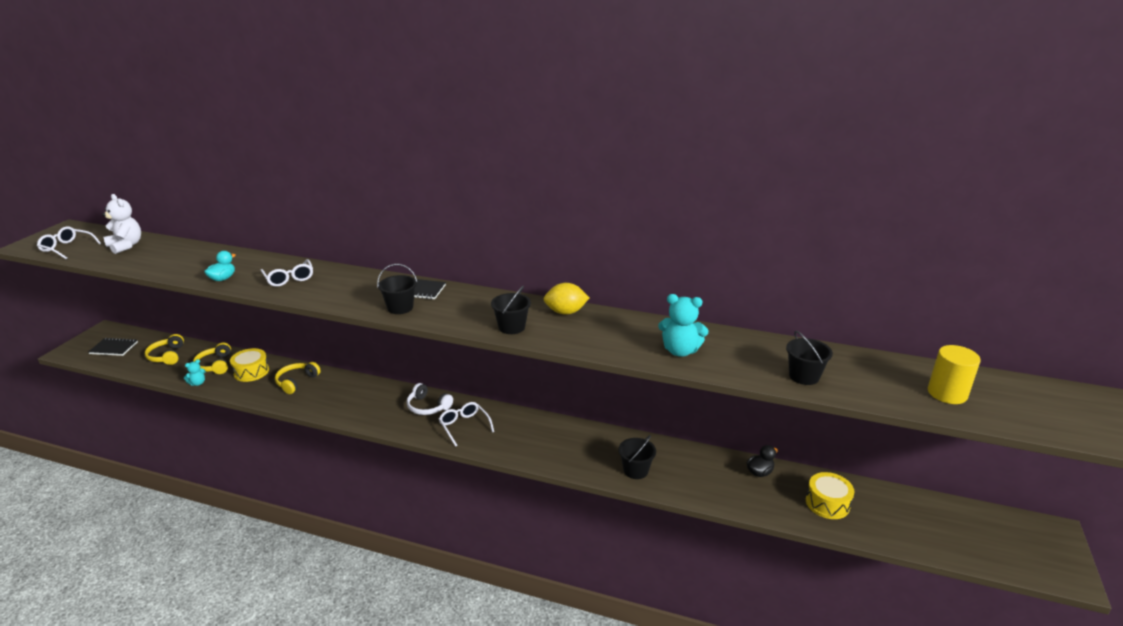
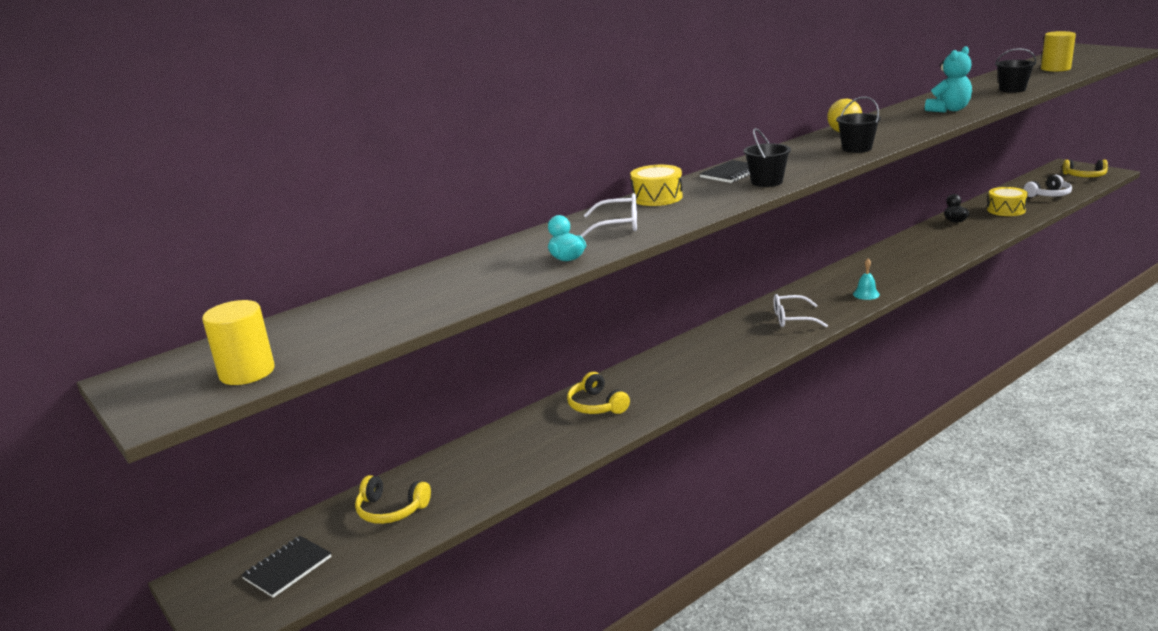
camera: 55 degrees left, 5 degrees down
white glasses [37,227,101,259] -> yellow cylinder [202,300,275,385]
white teddy bear [102,194,141,254] -> none
turquoise teddy bear [184,359,206,386] -> none
yellow headphones [193,343,231,374] -> yellow headphones moved to [1062,160,1108,177]
yellow drum [230,348,269,382] -> yellow drum moved to [631,165,683,206]
white headphones [407,383,453,415] -> white headphones moved to [1023,175,1072,197]
black bucket [618,435,656,479] -> none
none -> turquoise bell [853,259,880,300]

